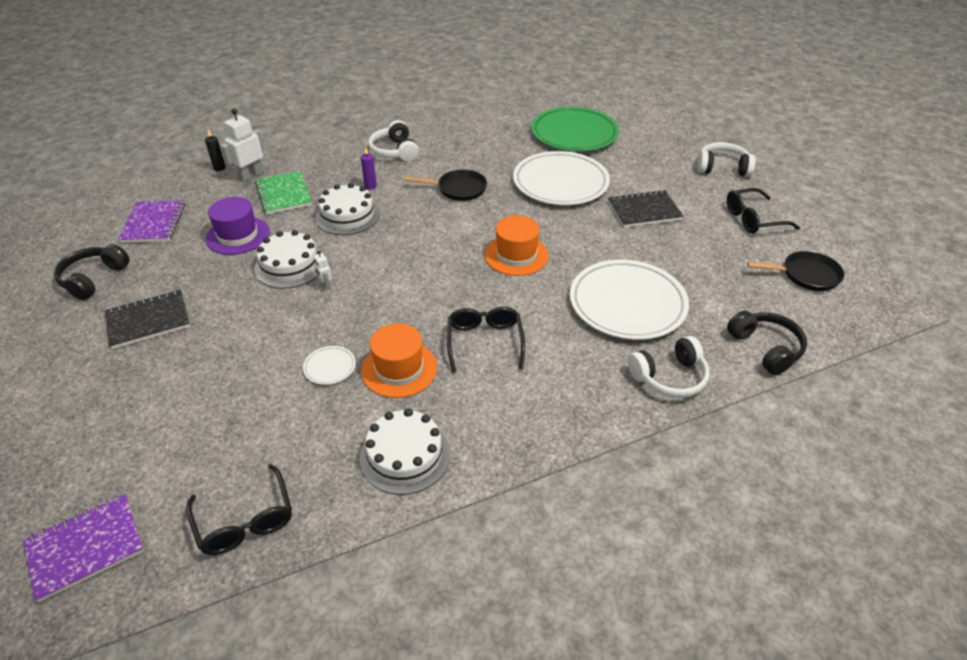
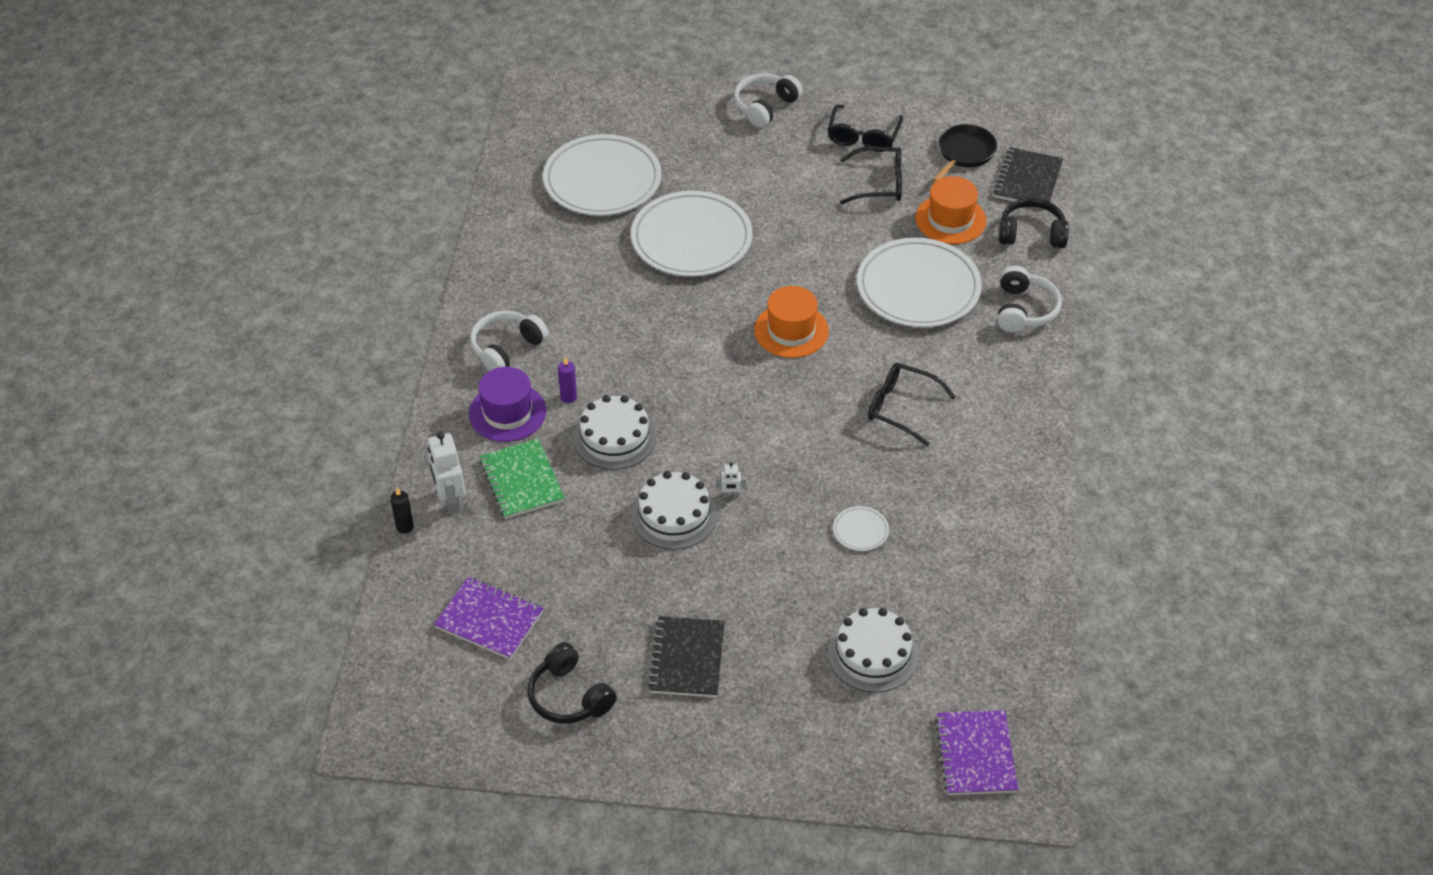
camera: 60 degrees left, 5 degrees up
black glasses [186,464,292,555] -> black glasses moved to [840,146,902,204]
purple hat [206,197,269,255] -> purple hat moved to [469,367,546,442]
green notebook [255,171,312,215] -> green notebook turned 60 degrees clockwise [479,439,565,519]
white cake [360,408,450,495] -> white cake moved to [828,608,919,692]
orange hat [361,323,437,398] -> orange hat moved to [915,176,987,244]
white headphones [368,120,419,162] -> white headphones turned 120 degrees clockwise [470,311,548,371]
black pan [405,169,487,201] -> none
green plate [531,107,619,152] -> white plate [543,134,661,216]
black notebook [608,190,684,228] -> black notebook moved to [993,147,1063,202]

